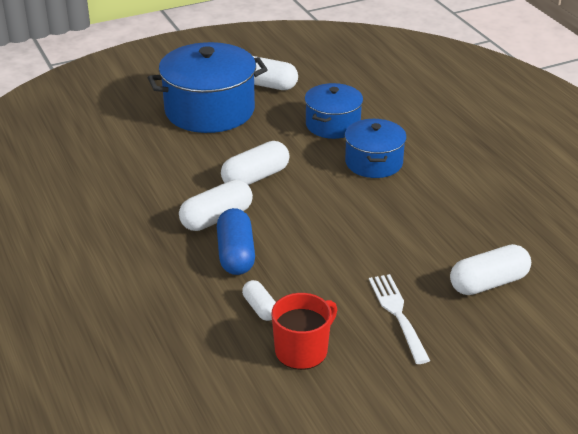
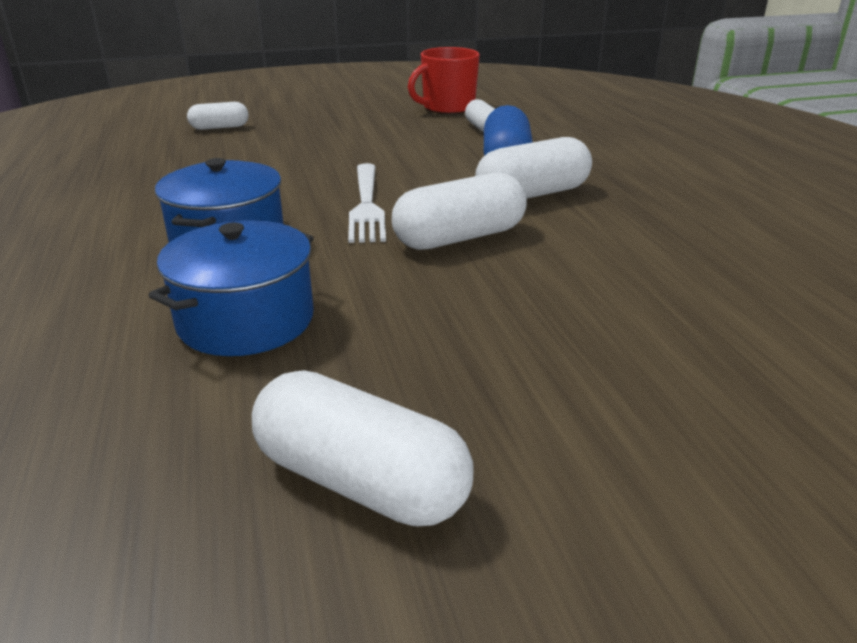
camera: 170 degrees left, 5 degrees down
blue pot [148,42,268,133] -> none
white fork [369,274,430,364] -> white fork moved to [348,163,386,243]
white capsule [450,244,531,295] -> white capsule [187,102,249,130], size x0.59

